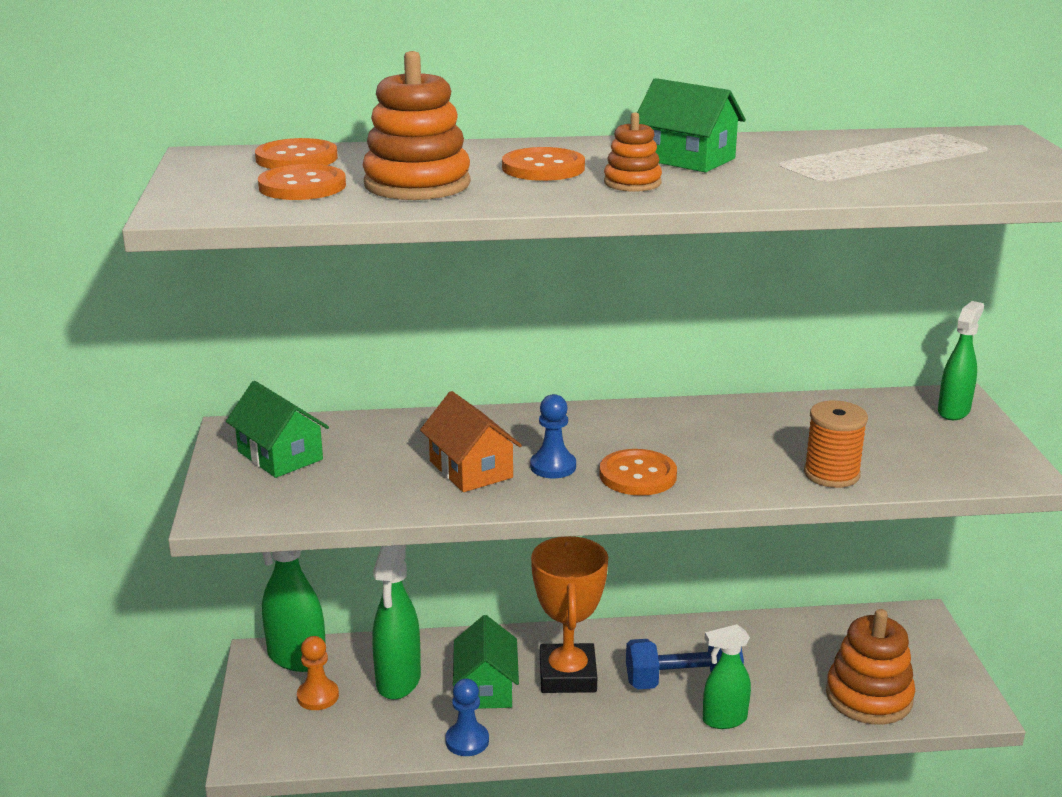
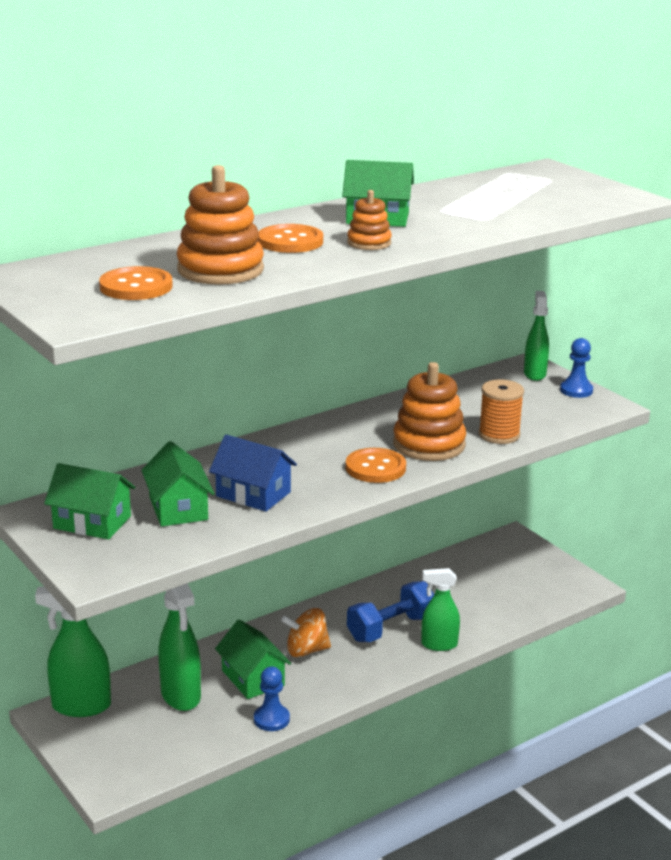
camera: 30 degrees left, 0 degrees up
orange button [255,138,338,169] -> none
orange pawn [297,636,339,710] -> none
orange house [420,391,522,492] -> blue house [209,435,297,512]
blue pawn [530,394,576,479] -> blue pawn moved to [560,338,593,398]
orange trophy [531,536,608,693] -> orange spinning top [281,608,331,657]
green spray bottle [703,624,751,729] -> green spray bottle turned 45 degrees clockwise [421,568,460,651]
orange stacking toy [826,609,915,725] -> orange stacking toy moved to [393,362,466,461]
none -> green house [141,441,215,527]

